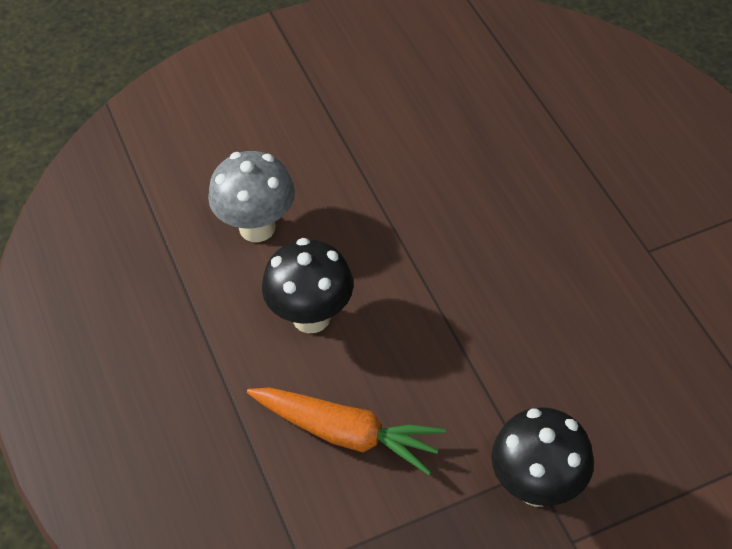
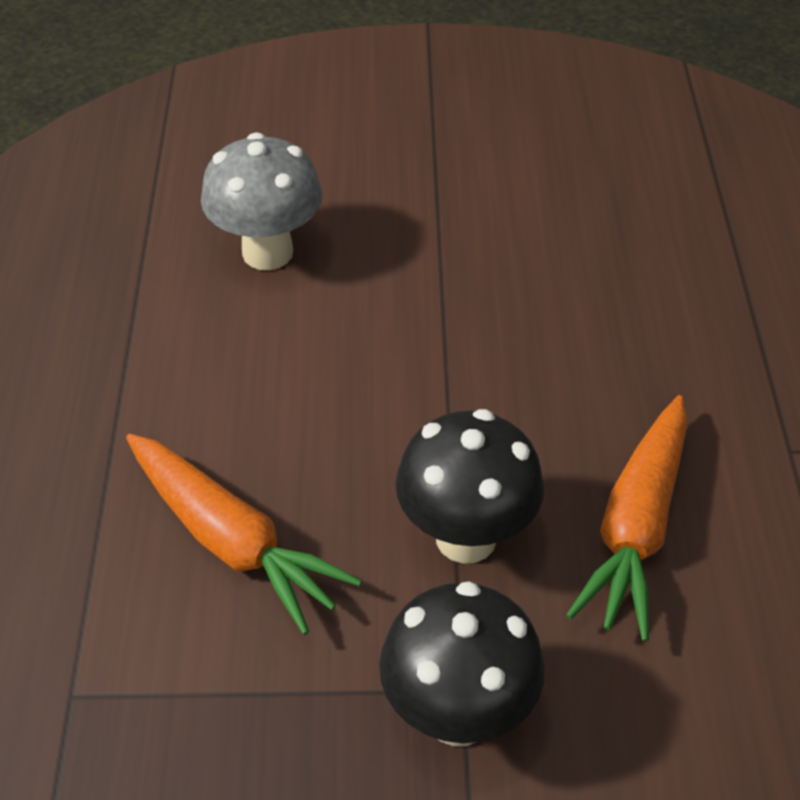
camera: 20 degrees right, 5 degrees down
black mushroom [262,238,353,334] -> black mushroom moved to [396,409,544,564]
none -> orange carrot [566,395,687,642]

